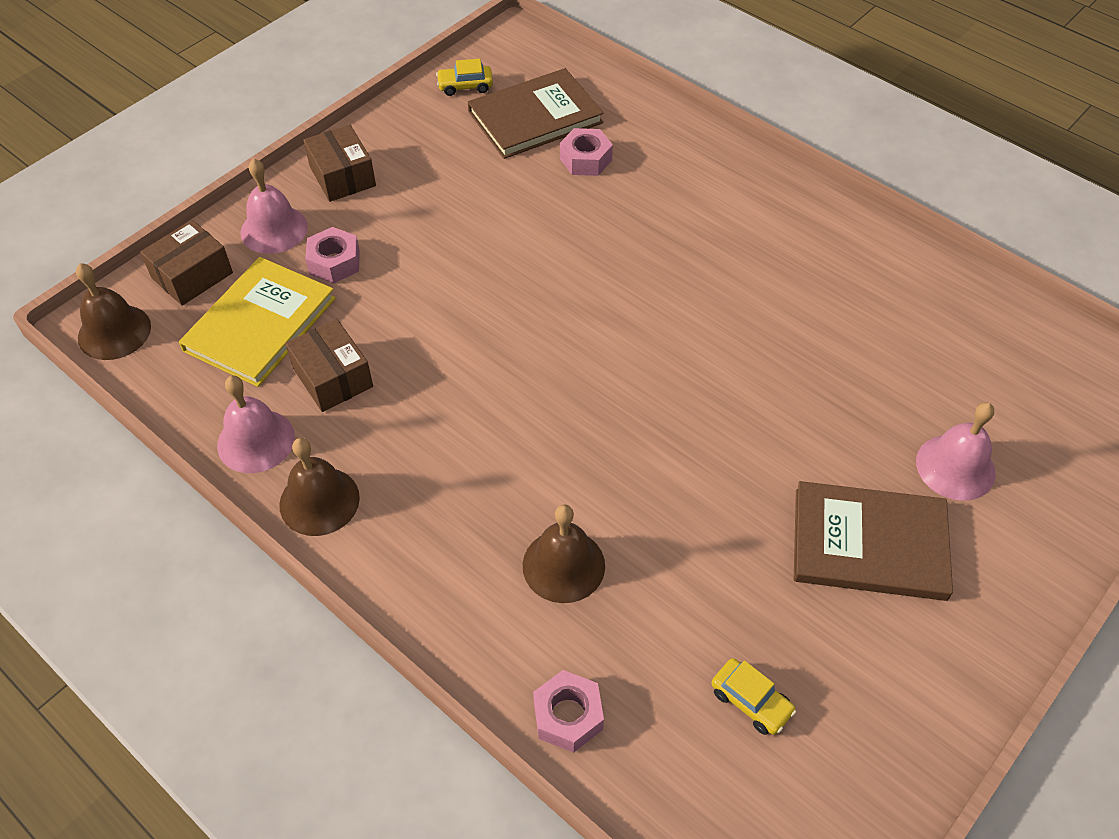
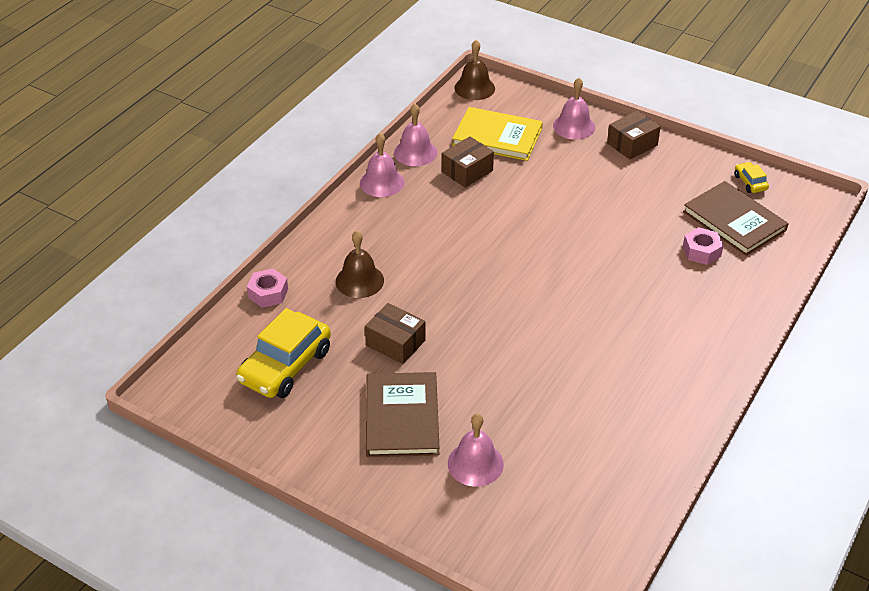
camera: 80 degrees right, 10 degrees down
brown box [140,220,233,306] -> brown box moved to [365,303,426,364]
brown bell [279,438,360,536] -> pink bell [360,133,404,197]
pink nut [305,227,360,284] -> none
yellow car [711,658,796,735] -> yellow car [236,308,331,398], size x2.16

